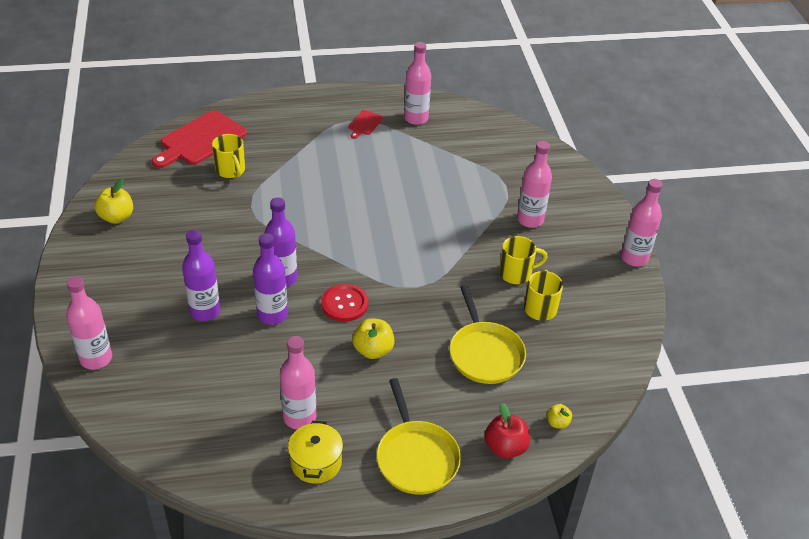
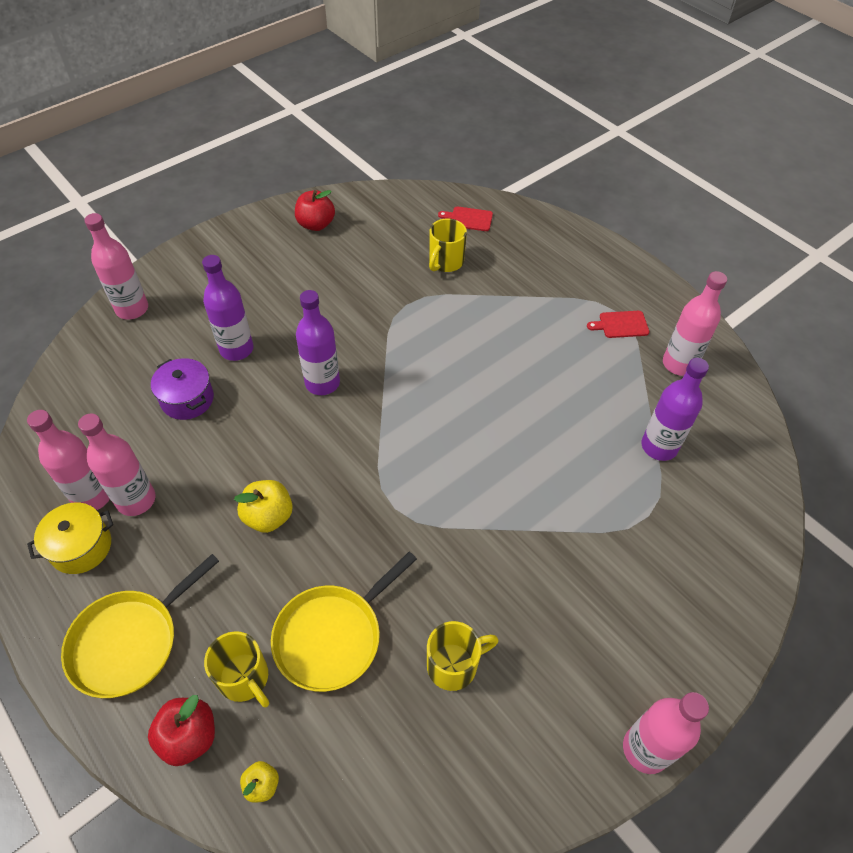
camera: 60 degrees right, 10 degrees up
yellow apple [95,179,133,224] -> red apple [295,190,335,231]
red cutting board [152,110,247,168] -> red cutting board [438,206,493,231], size x0.47
purple bottle [253,233,288,325] -> purple bottle moved to [641,358,709,461]
red button [321,284,368,322] -> none
yellow mug [499,236,548,284] -> yellow mug moved to [204,631,269,708]
pink bottle [517,141,552,228] -> pink bottle moved to [27,410,110,510]
none -> purple pot [151,358,214,420]

